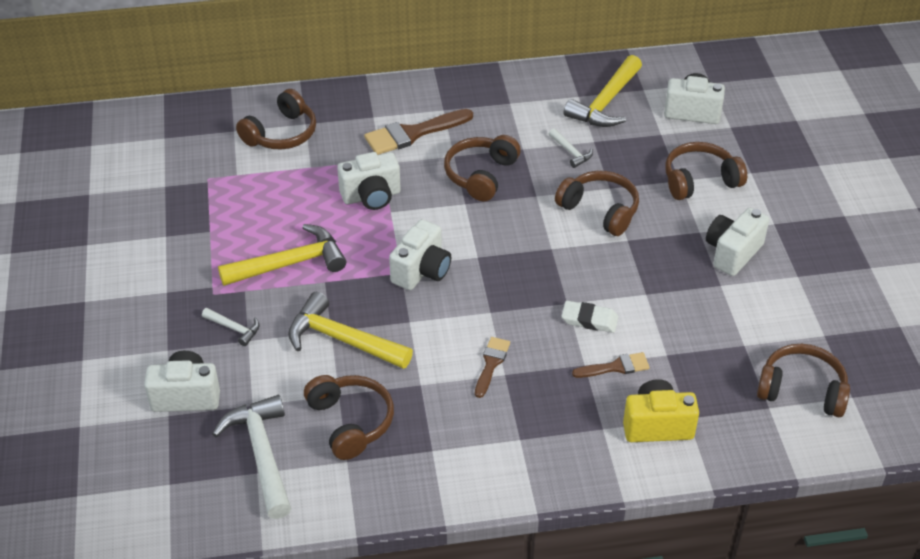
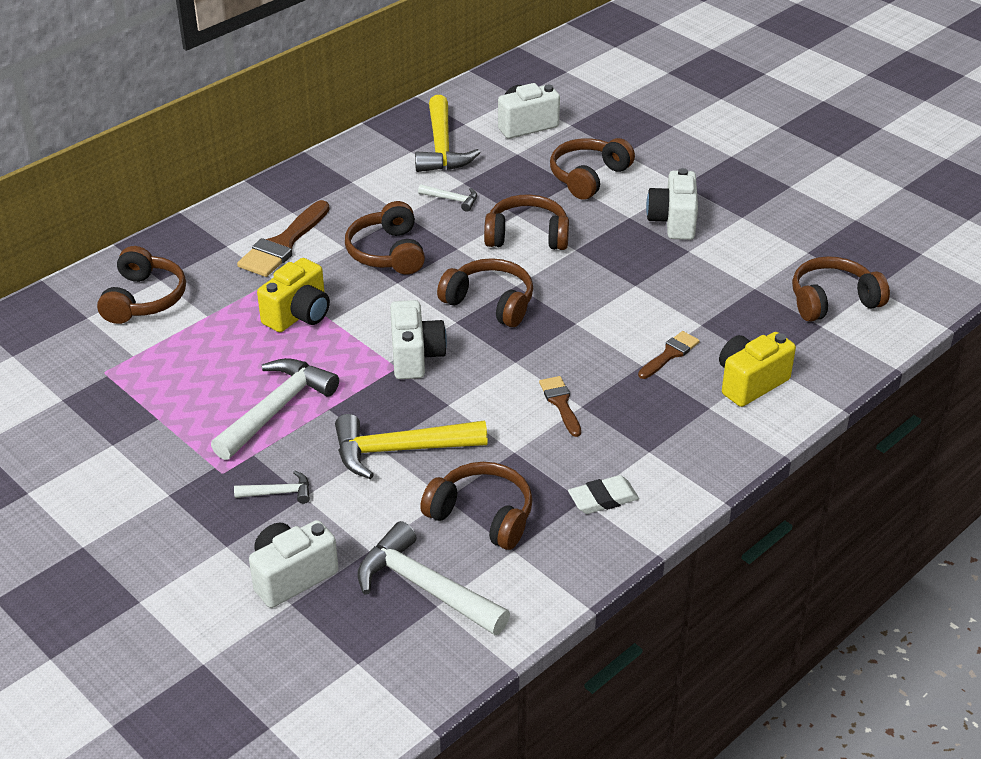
camera: 35 degrees left, 5 degrees down
yellow hammer [218,224,346,286] -> white hammer [211,358,339,460]
white camera [337,152,401,210] -> yellow camera [257,258,330,332]
white eraser [561,301,618,333] -> white eraser moved to [568,475,639,514]
none -> brown headphones [437,258,533,327]

